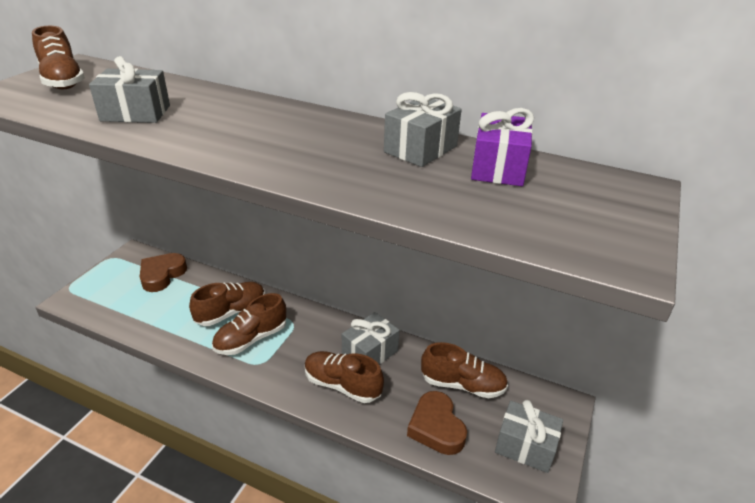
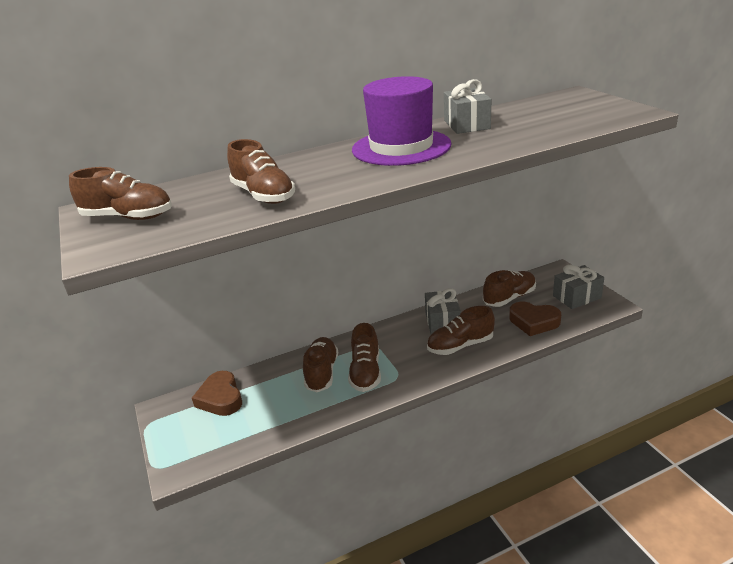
camera: 45 degrees left, 5 degrees down
grey gift [89,56,170,123] -> brown shoe [227,139,295,204]
purple gift [471,108,534,186] -> none
none -> purple hat [352,76,452,166]

